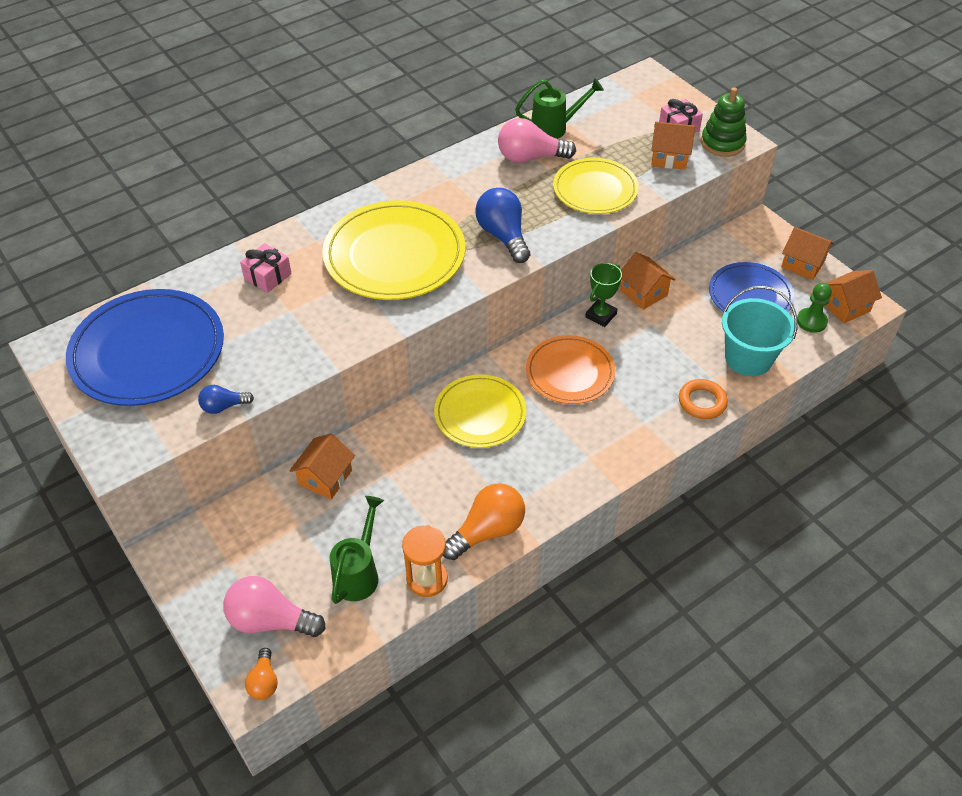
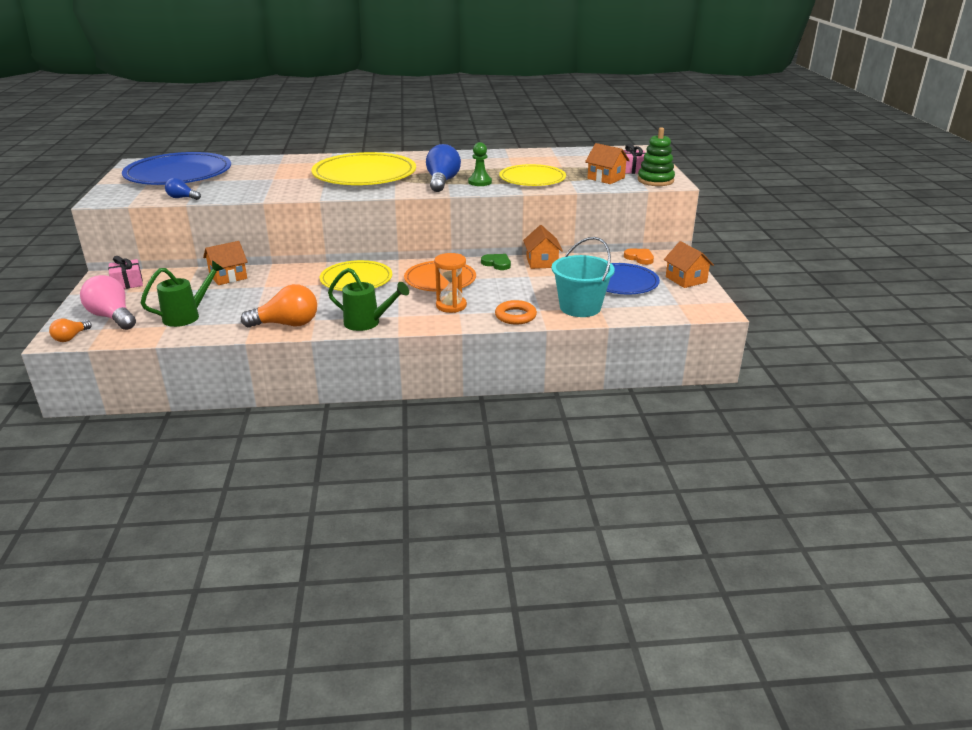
camera: 30 degrees right, 20 degrees down
pink gift [240,243,292,293] -> pink gift moved to [108,256,143,289]
orange hourglass [402,525,448,597] -> orange hourglass moved to [434,253,467,313]
pink light bulb [498,118,576,163] -> none
green watering can [515,78,604,139] -> green watering can moved to [328,268,409,331]
green trophy [585,263,622,327] -> green heart [481,254,511,270]
green pawn [797,283,832,333] -> green pawn moved to [468,142,492,186]
orange house [825,270,882,323] -> none
none -> orange heart [624,248,654,265]

